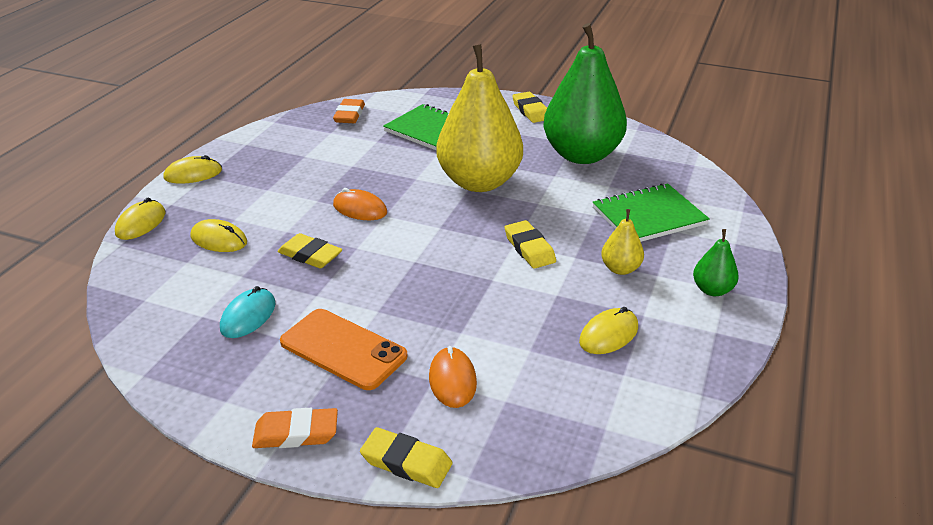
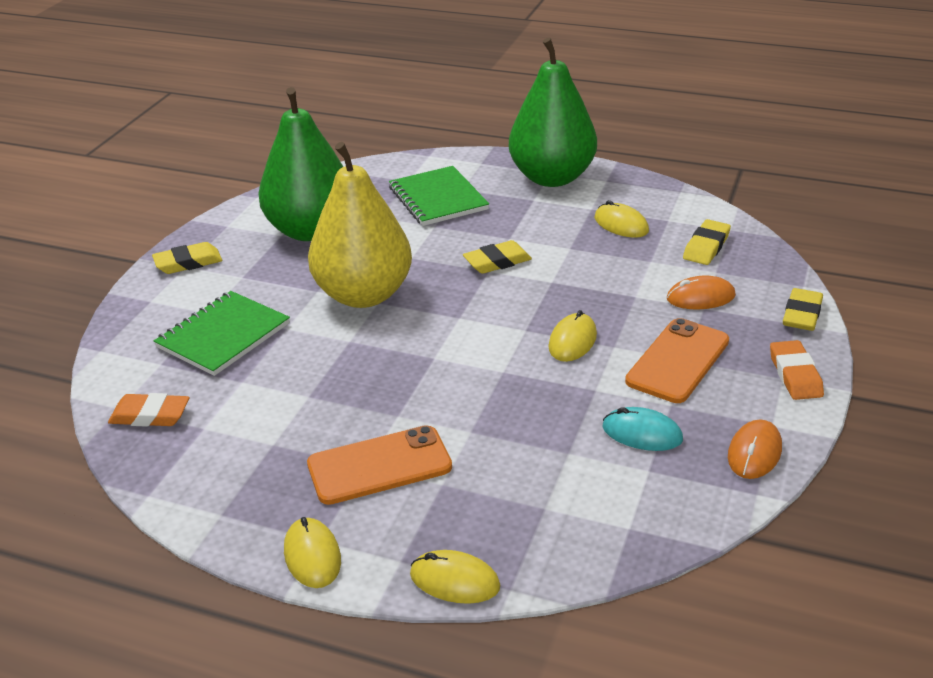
camera: 90 degrees left, 0 degrees up
yellow mouse [191,219,247,252] -> yellow mouse moved to [548,310,597,362]
yellow eraser [278,233,342,268] -> yellow eraser moved to [683,219,731,265]
orange mouse [333,188,387,220] -> orange mouse moved to [728,419,782,479]
yellow pear [601,209,644,275] -> none
green pear [693,229,739,296] -> green pear [509,37,597,187], size x2.38
none -> orange phone [307,425,452,505]

